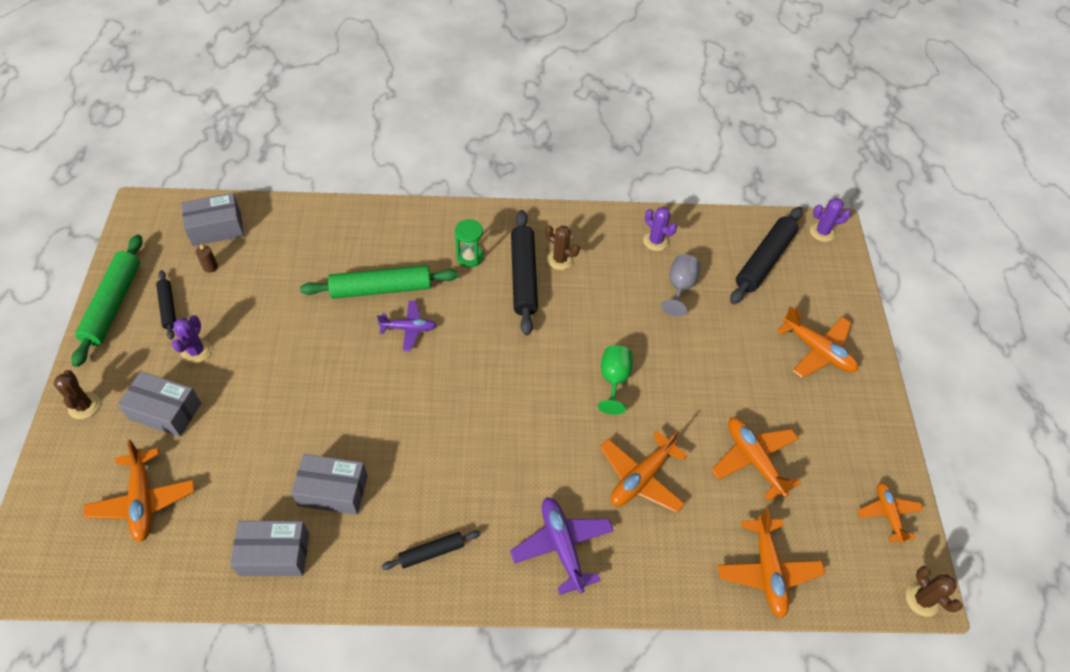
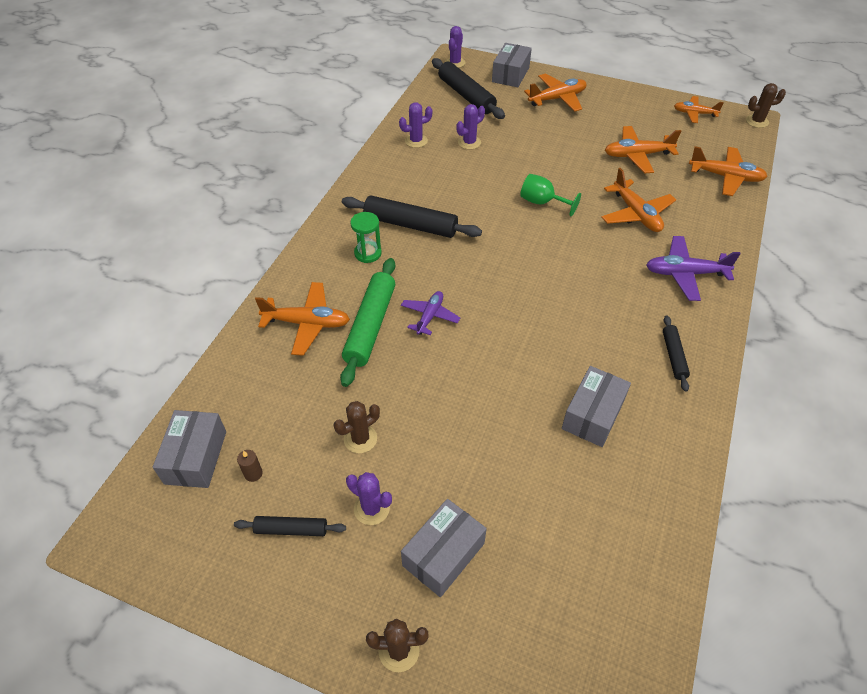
camera: 65 degrees left, 5 degrees down
green rolling pin [72,234,143,367] -> none
orange plane [84,440,195,542] -> orange plane moved to [255,282,350,356]
grey box [230,521,309,576] -> grey box moved to [492,43,532,87]
brown cactus [545,225,580,270] -> brown cactus moved to [334,401,380,453]
grey goblet [661,254,700,317] -> purple cactus [456,104,485,150]

